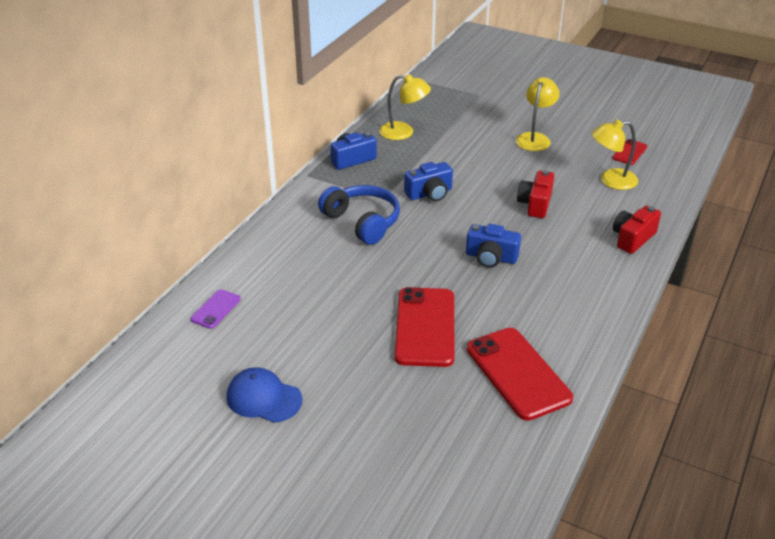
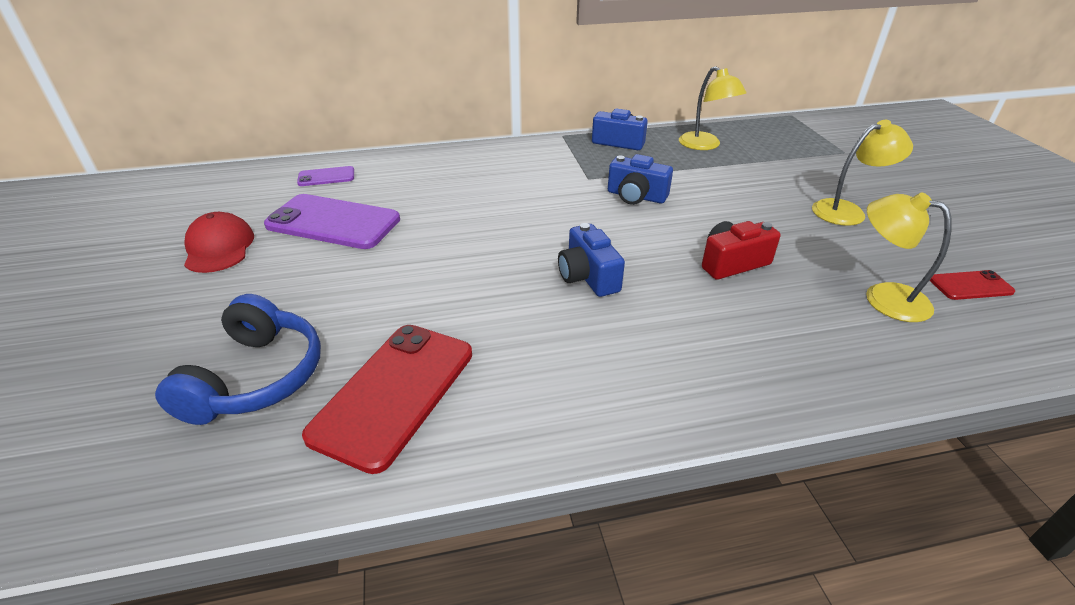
camera: 50 degrees right, 0 degrees up
blue cap [227,367,302,423] -> red cap [184,212,254,273]
blue headphones [318,185,400,245] -> blue headphones moved to [155,294,321,425]
red phone [394,287,454,367] -> none
red camera [613,205,661,254] -> none
none -> purple phone [264,194,400,249]

